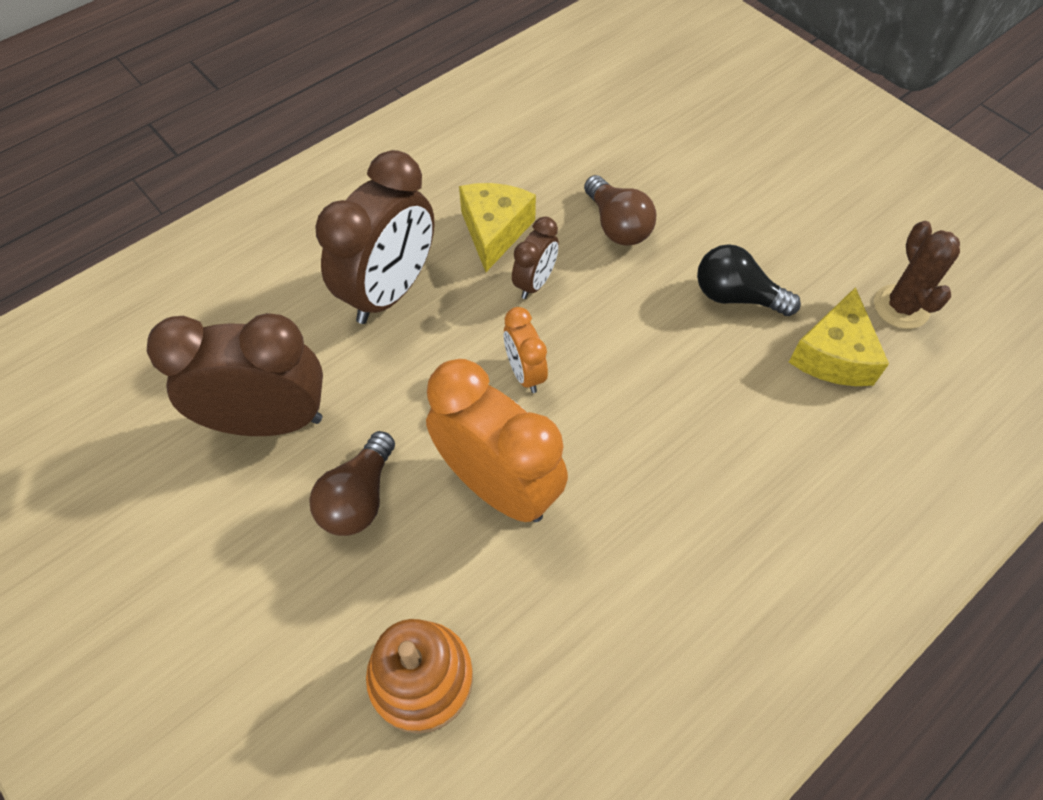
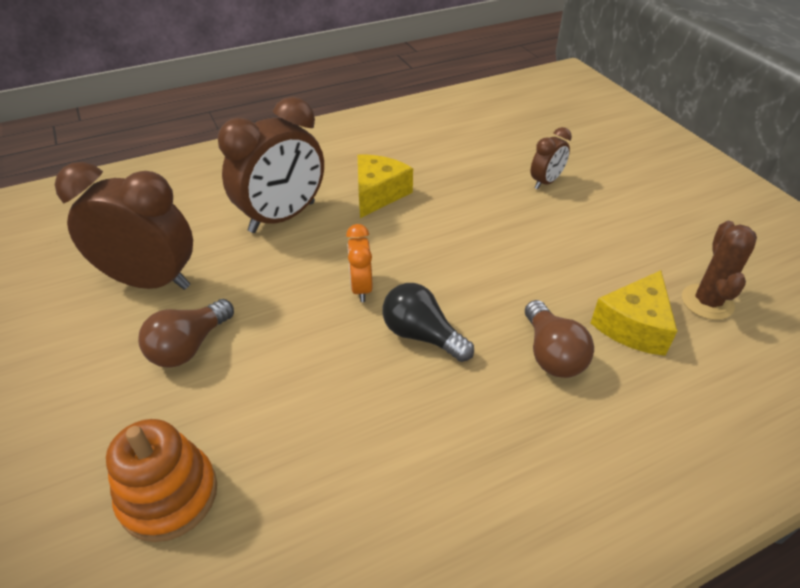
camera: 15 degrees right, 15 degrees down
orange clock [426,359,568,522] -> none
brown clock [512,217,559,299] -> brown clock moved to [531,127,572,189]
brown light bulb [584,175,656,246] -> brown light bulb moved to [525,300,594,378]
black light bulb [697,244,801,316] -> black light bulb moved to [383,283,474,362]

